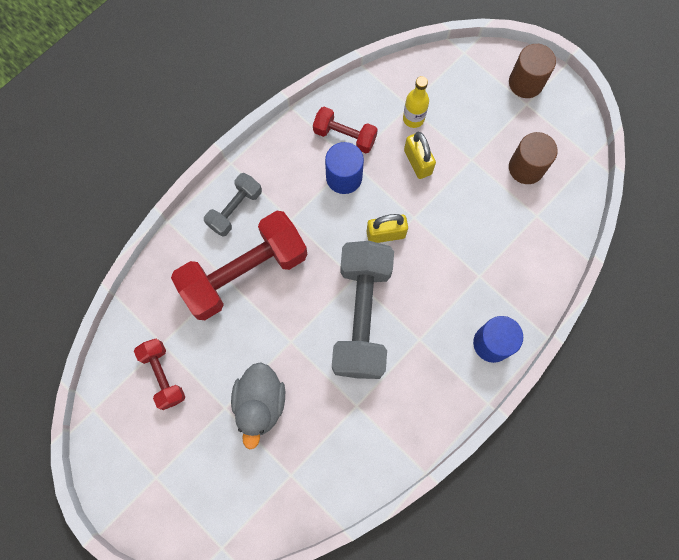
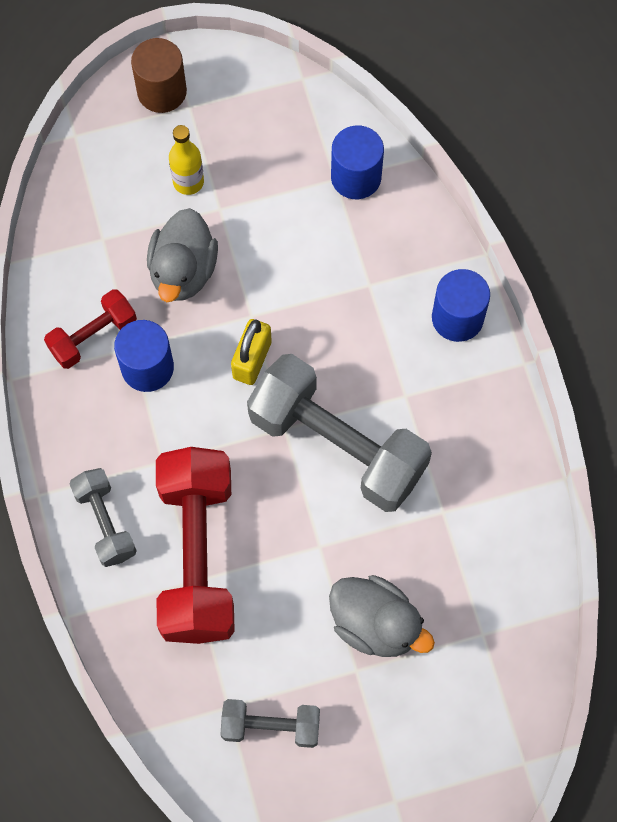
camera: 60 degrees left, 5 degrees down
red dumbbell [134,339,185,410] -> grey dumbbell [221,699,320,748]
yellow bottle [403,76,429,128] -> yellow bottle moved to [169,125,204,195]
yellow padlock [404,132,436,179] -> grey duck [147,208,218,302]
brown cylinder [509,132,558,184] -> none
none -> blue cylinder [331,125,384,199]

